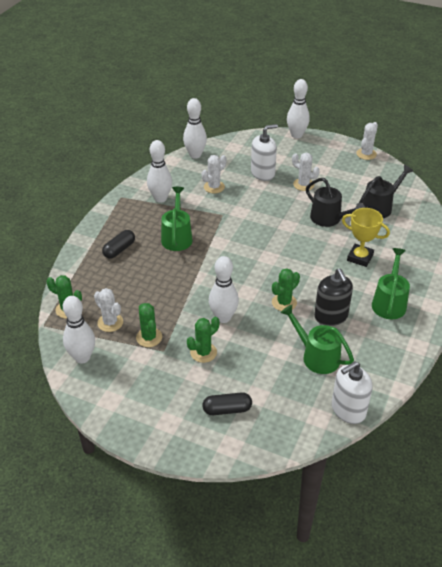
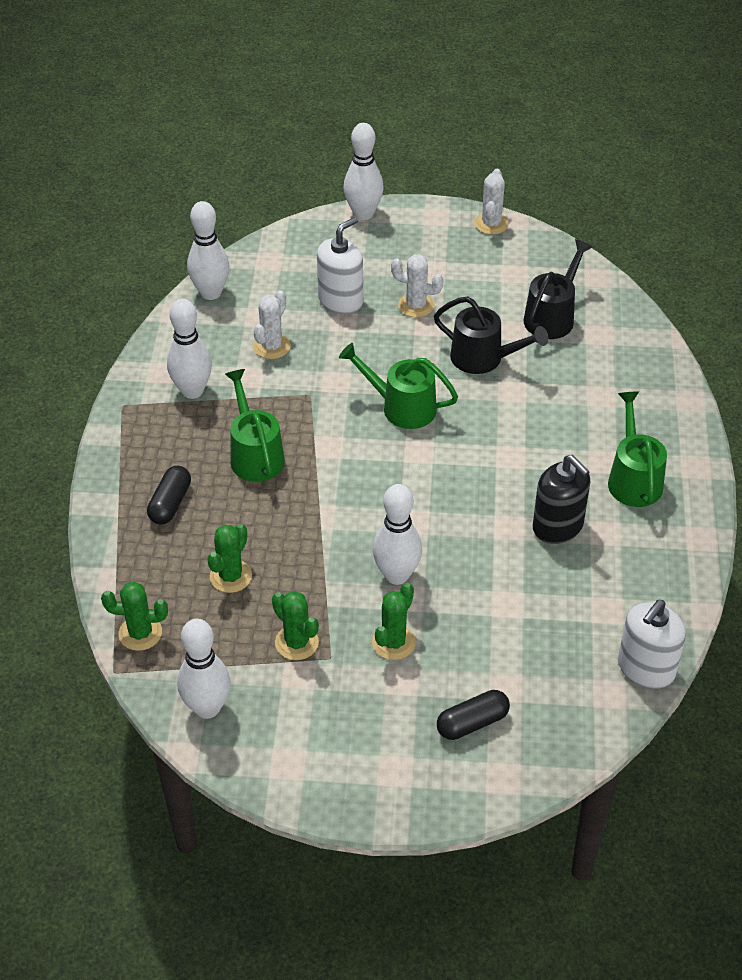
camera: 20 degrees left, 5 degrees up
white cactus [94,288,123,332] -> none
green cactus [272,268,300,311] -> green cactus moved to [207,524,252,593]
green watering can [280,305,354,374] -> green watering can moved to [339,343,458,429]
yellow trophy [342,208,390,267] -> none

